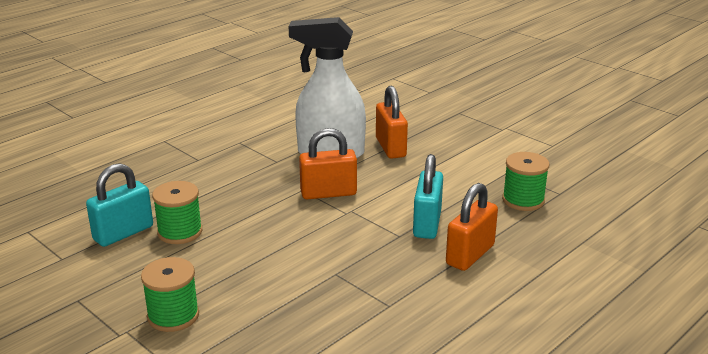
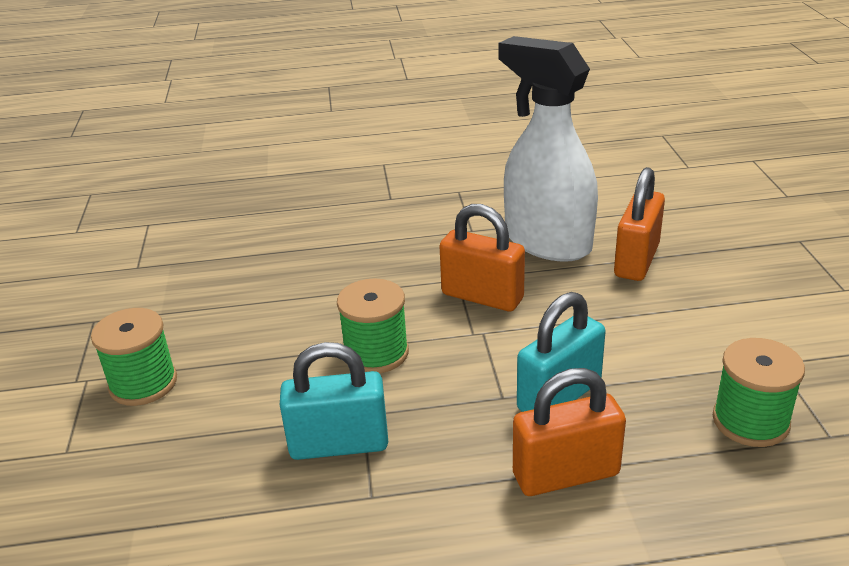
camera: 40 degrees right, 5 degrees up
turquoise padlock [86,163,153,247] -> turquoise padlock moved to [280,342,388,460]
green spool [152,181,202,244] -> green spool moved to [337,278,409,373]

